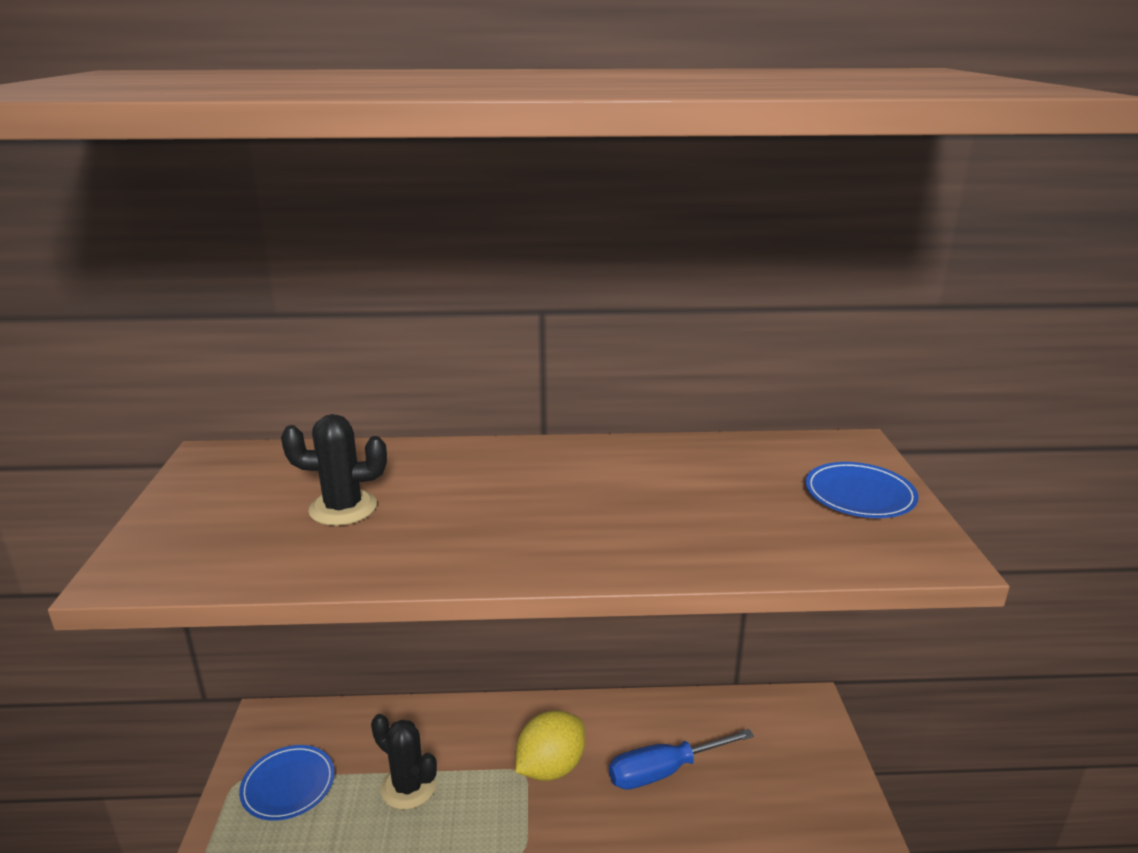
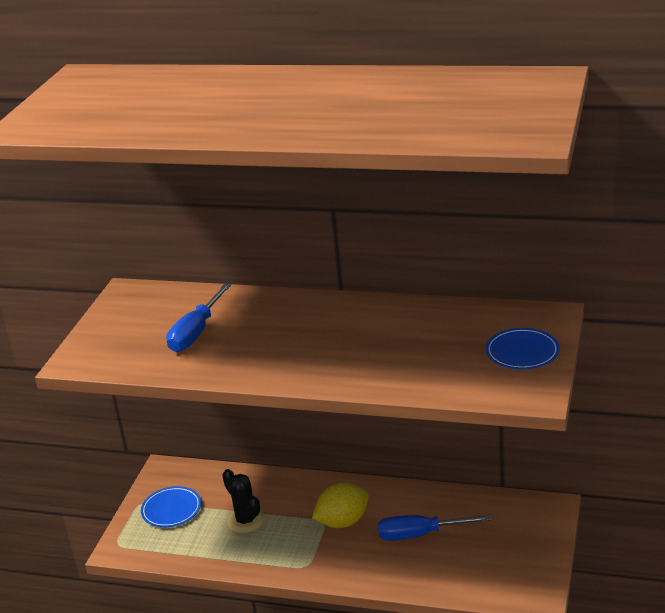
camera: 20 degrees right, 5 degrees up
black cactus [281,414,387,526] -> blue screwdriver [166,283,231,352]

